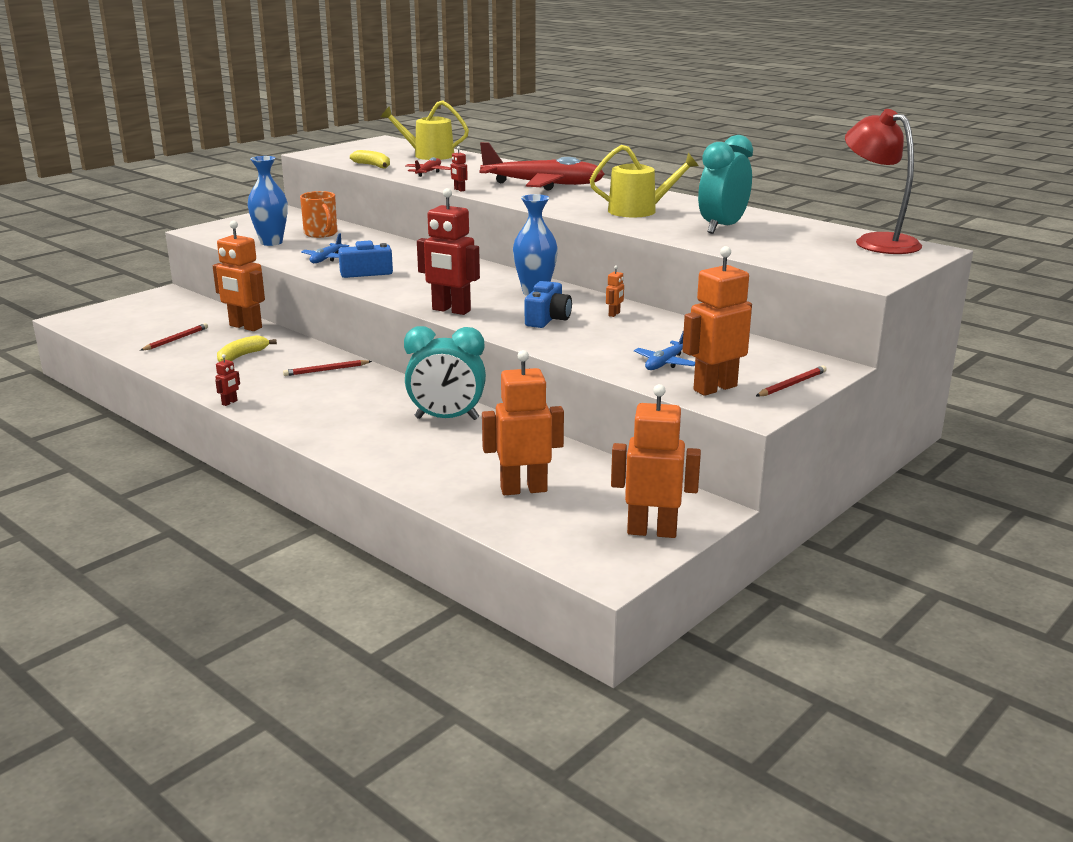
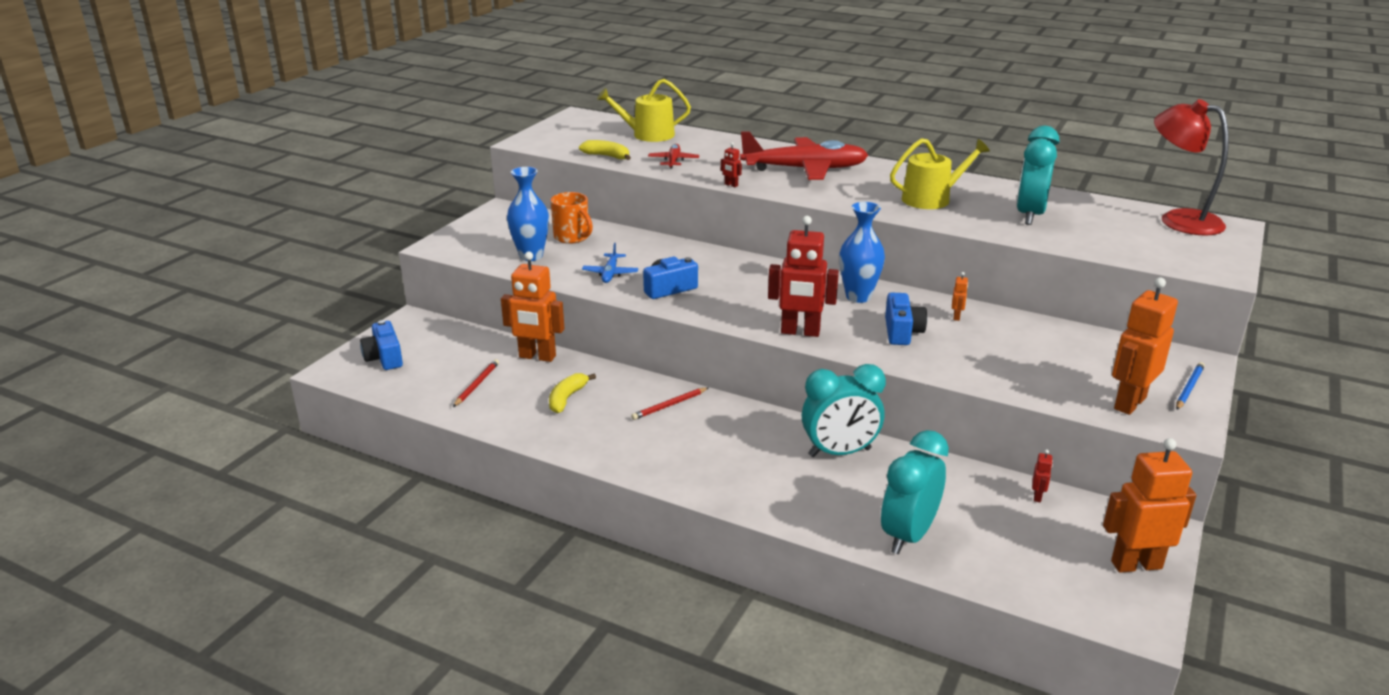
camera: 15 degrees left, 5 degrees up
red robot [215,354,240,406] -> red robot moved to [1032,449,1053,502]
orange robot [482,350,564,495] -> none
blue plane [634,331,695,370] -> none
red pencil [756,365,827,397] -> blue pencil [1176,362,1205,410]
none -> blue camera [360,320,403,370]
none -> turquoise clock [881,430,949,554]

